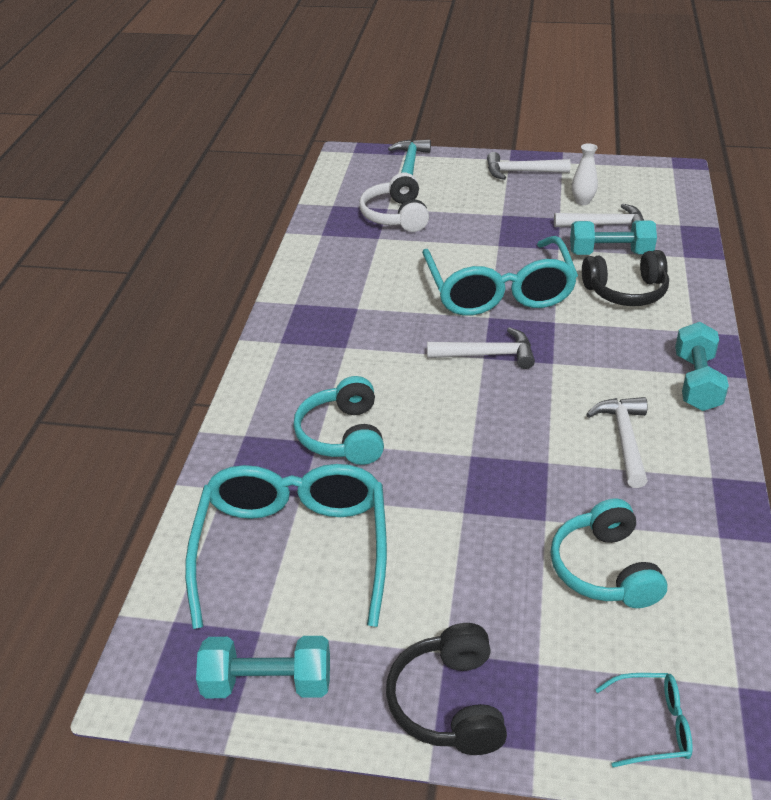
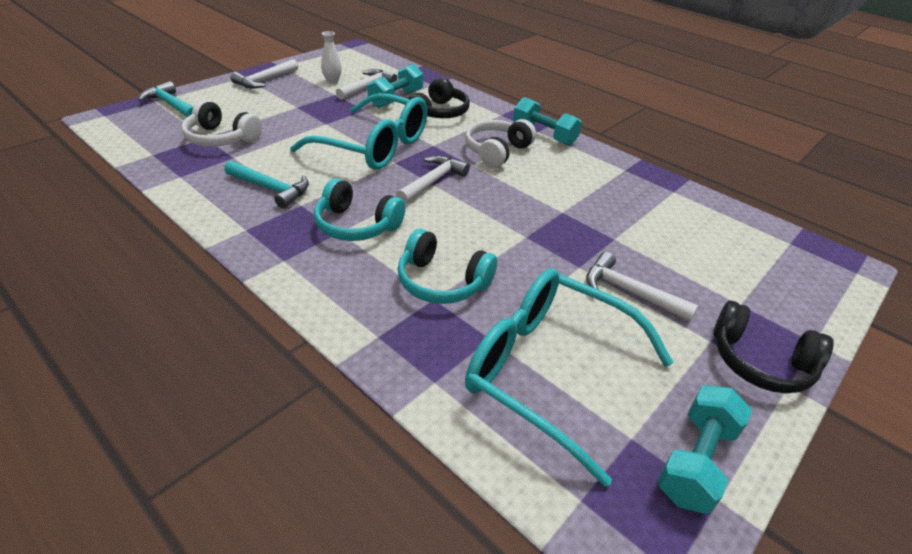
camera: 60 degrees left, 0 degrees up
turquoise headphones [550,498,667,608] -> turquoise headphones moved to [314,178,405,241]
white hammer [586,397,648,488] -> white hammer moved to [586,252,698,321]
turquoise glasses [595,673,693,768] -> none
none -> turquoise hammer [224,161,309,209]
none -> white headphones [465,119,536,168]

